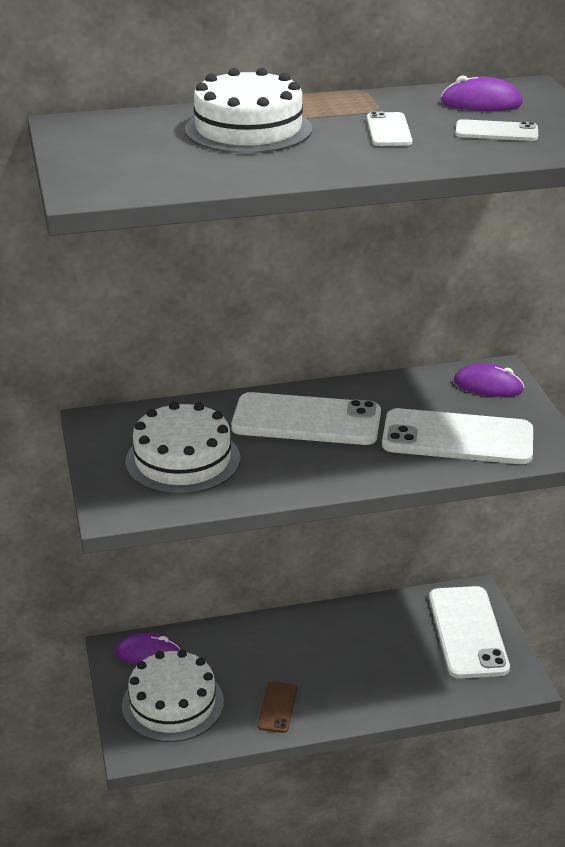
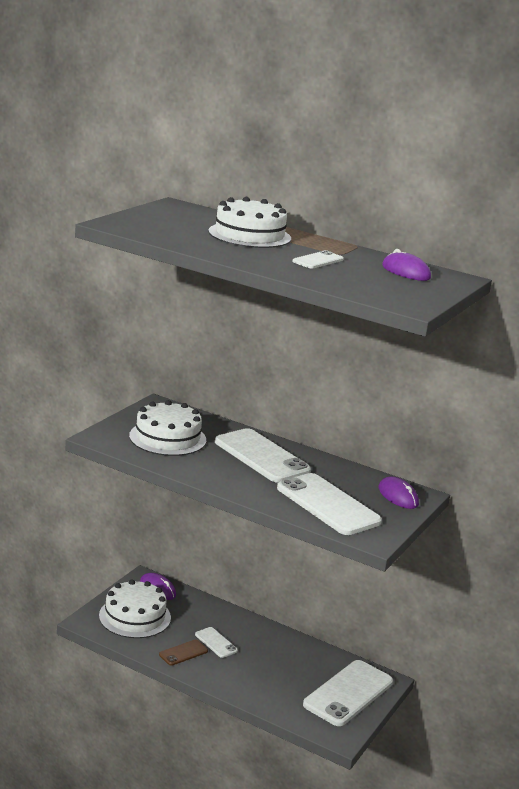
camera: 40 degrees right, 10 degrees down
white phone [455,119,538,141] -> white phone moved to [195,627,238,658]

